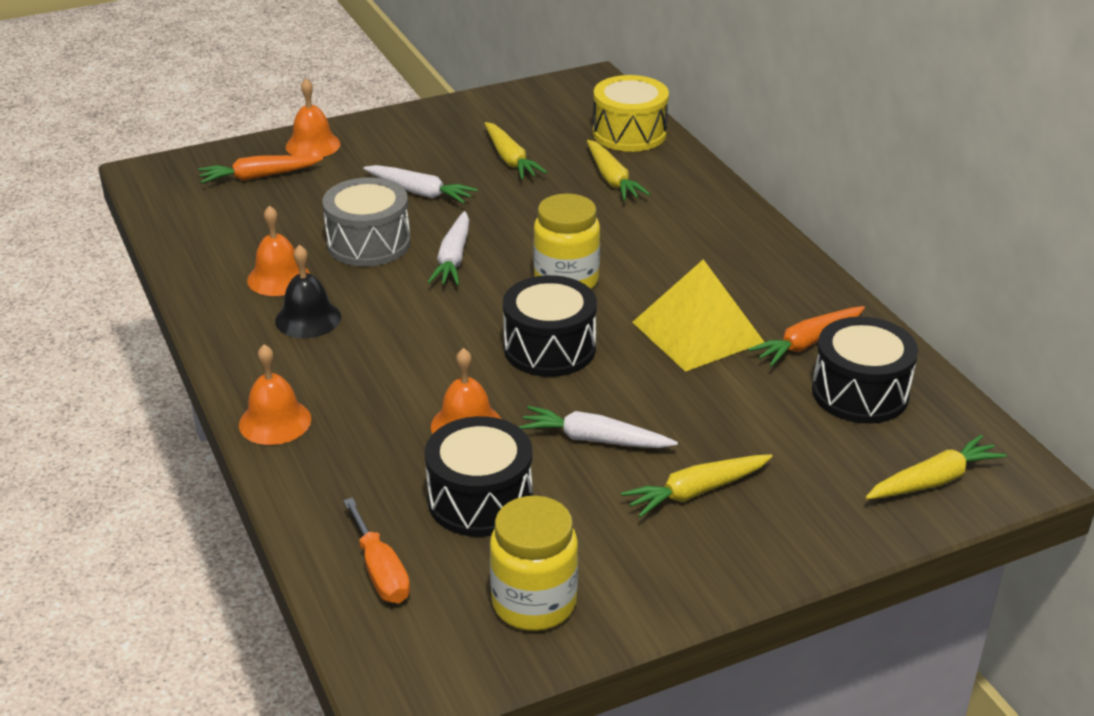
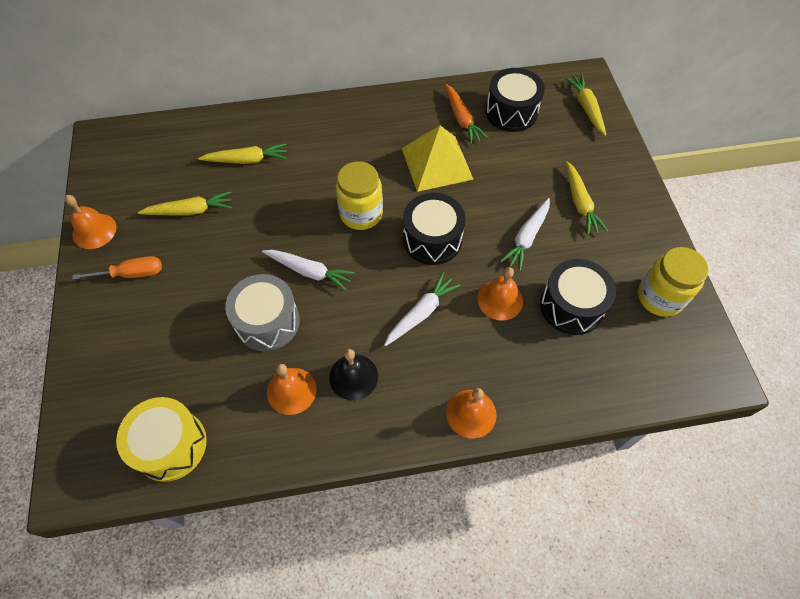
camera: 75 degrees left, 25 degrees up
orange carrot [198,155,323,183] -> none
orange bell [286,79,341,157] -> orange bell moved to [65,195,117,249]
orange screwdriver [343,497,410,603] -> orange screwdriver moved to [72,256,162,280]
white carrot [363,165,478,204] -> white carrot moved to [384,272,460,346]
yellow drum [593,75,669,152] -> yellow drum moved to [116,397,207,482]

